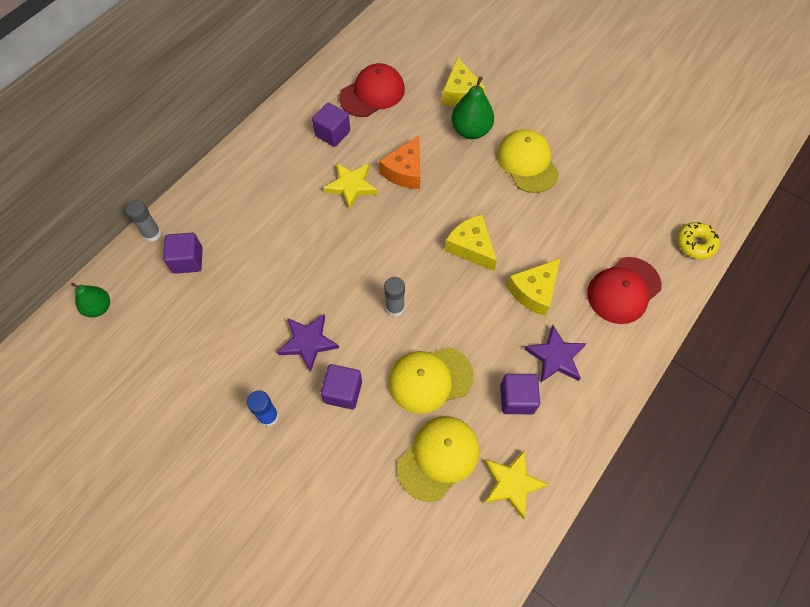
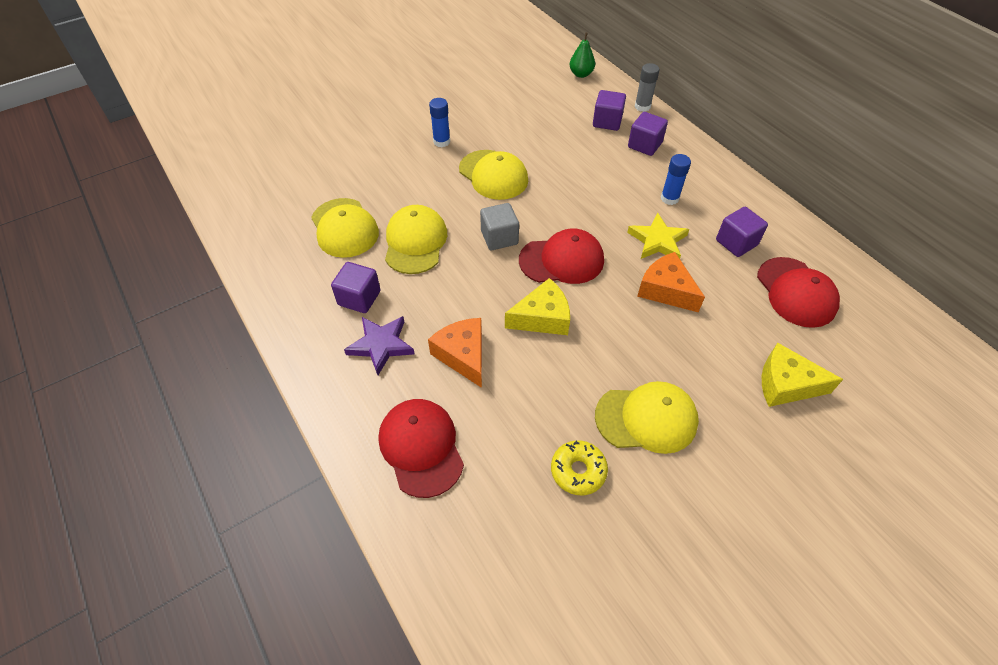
camera: 110 degrees right, 10 degrees down
purple star [277,314,339,372] -> yellow cap [459,150,528,200]
purple cube [321,364,362,409] -> purple cube moved to [628,112,668,156]
grey glue stick [384,277,405,317] -> grey cube [480,203,519,250]
green pear [451,76,494,139] -> none
yellow star [484,450,549,519] -> none
yellow cheese [507,258,561,316] -> orange cheese [428,318,482,388]
yellow donut [677,222,720,259] -> yellow donut moved to [551,440,608,495]
none -> red cap [519,228,604,284]
none -> blue glue stick [661,154,691,205]

